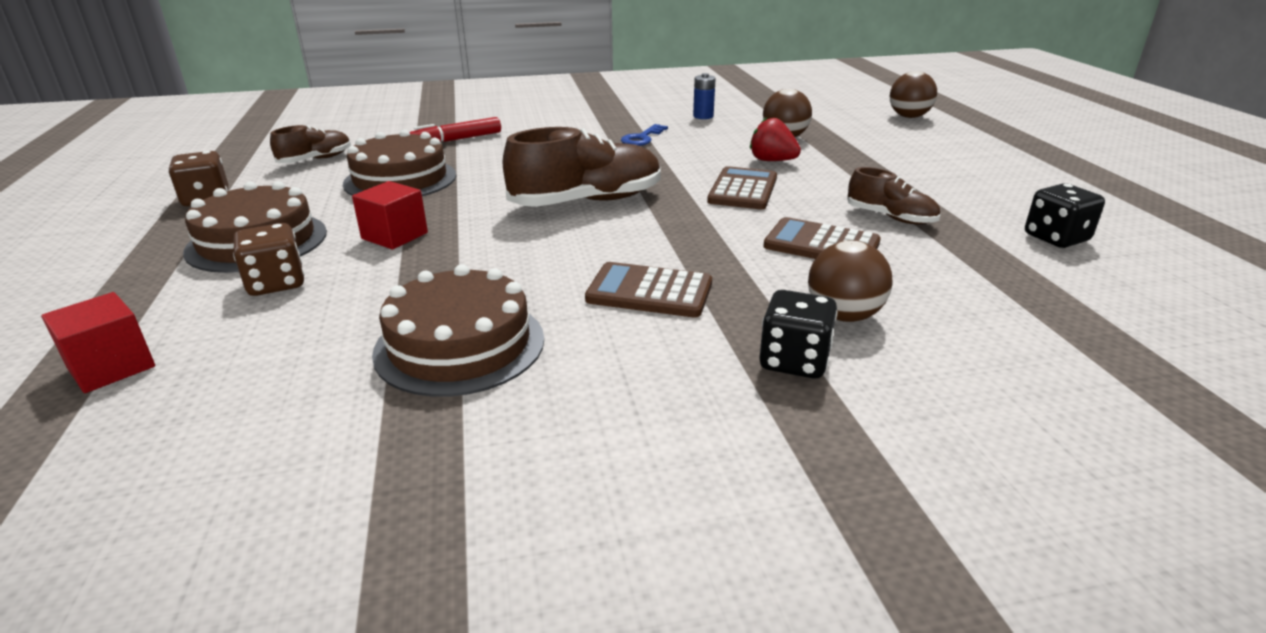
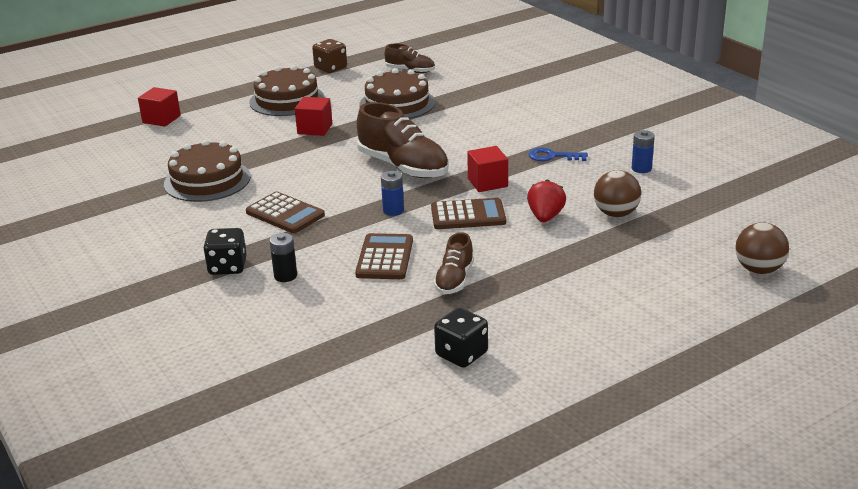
camera: 70 degrees right, 0 degrees up
brown dice [233,223,304,296] -> none
red marker [409,117,501,142] -> none
brown calculator [585,262,712,318] -> brown calculator turned 135 degrees clockwise [246,192,325,233]
brown ball [808,240,893,322] -> black battery [269,233,297,282]
none -> blue battery [381,171,404,216]
none -> red cube [467,146,508,192]

